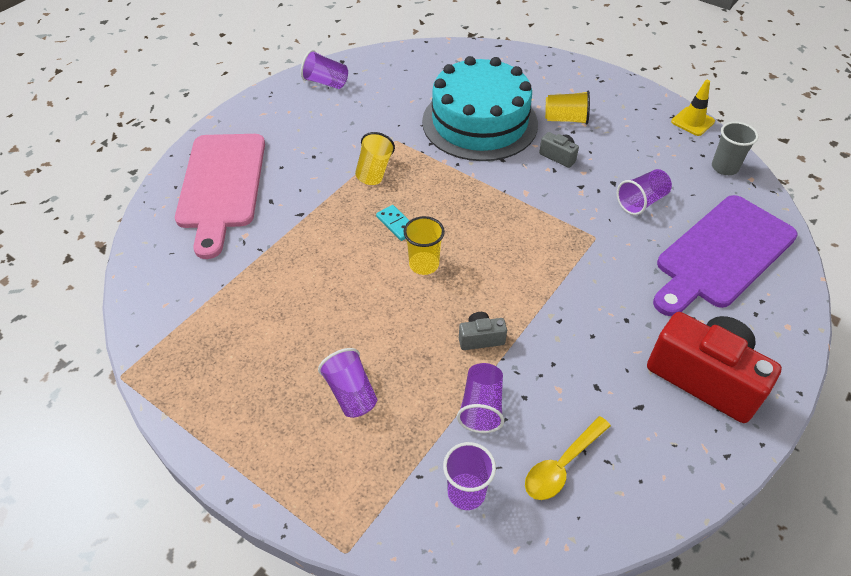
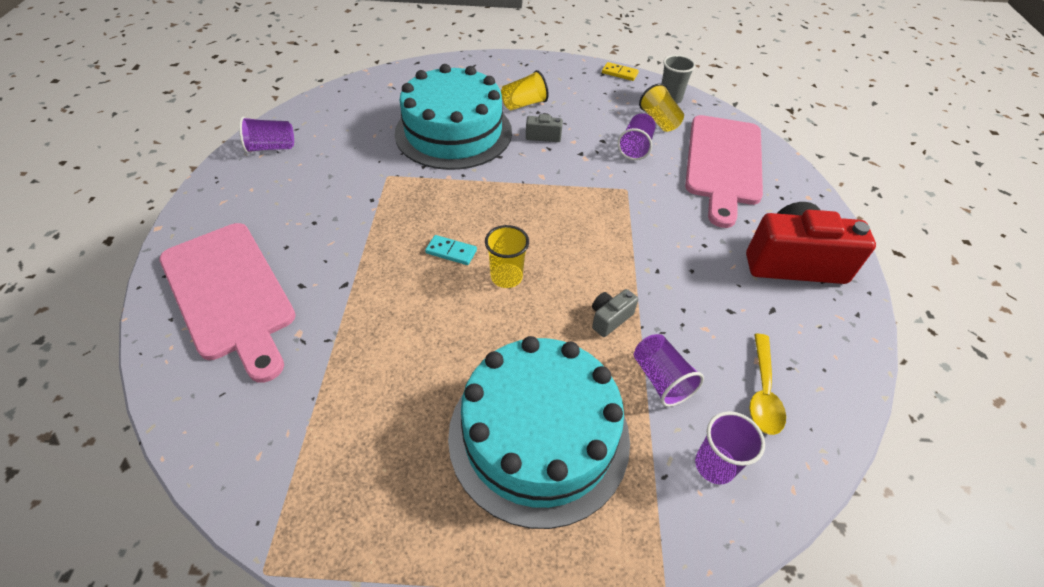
camera: 35 degrees left, 0 degrees up
purple cup [318,348,377,418] -> turquoise cake [448,336,630,529]
yellow cup [355,132,395,185] -> yellow cup moved to [639,83,684,132]
purple cutting board [653,195,798,316] -> pink cutting board [685,115,763,228]
yellow traffic cone [671,80,715,136] -> yellow domino [602,62,639,81]

